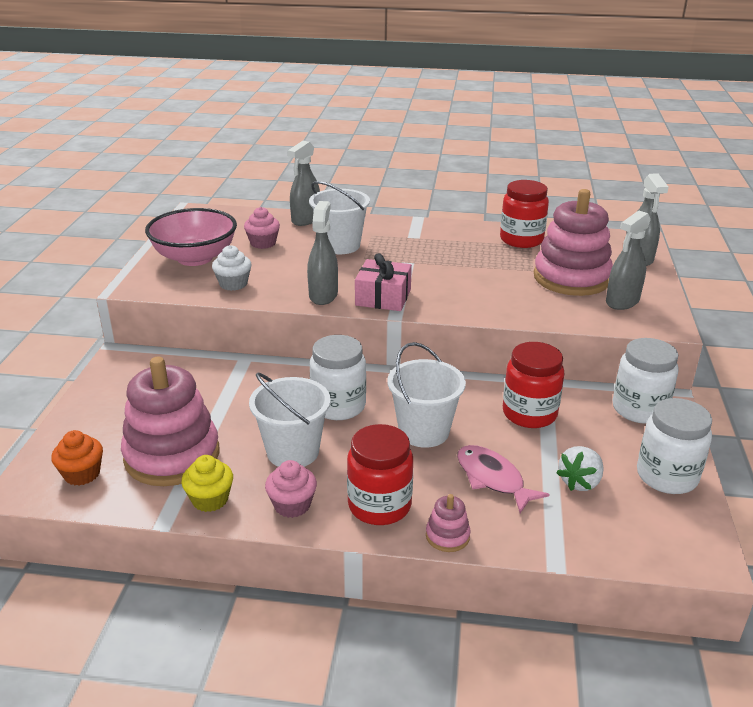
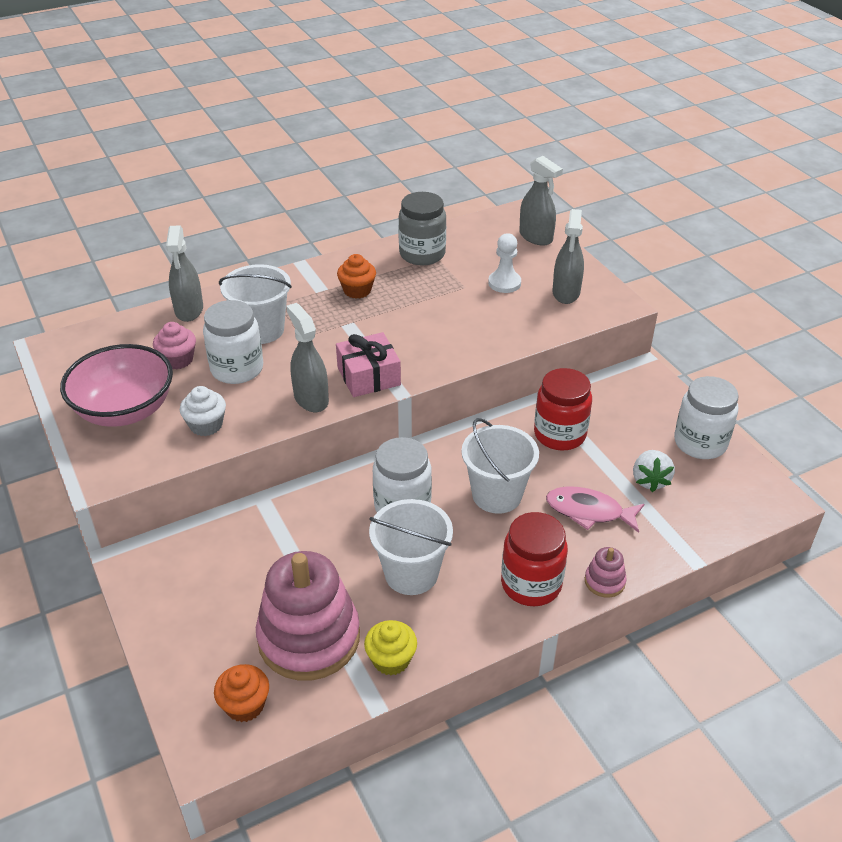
camera: 35 degrees left, 10 degrees up
pink cupcake [265,460,317,518] -> none
red jar [500,180,549,248] -> grey jar [398,192,446,265]
pink stacking toy [534,189,613,296] -> white pawn [488,233,521,293]
white jar [613,338,679,424] -> white jar moved to [203,300,263,384]
none -> orange cupcake [337,254,376,299]

